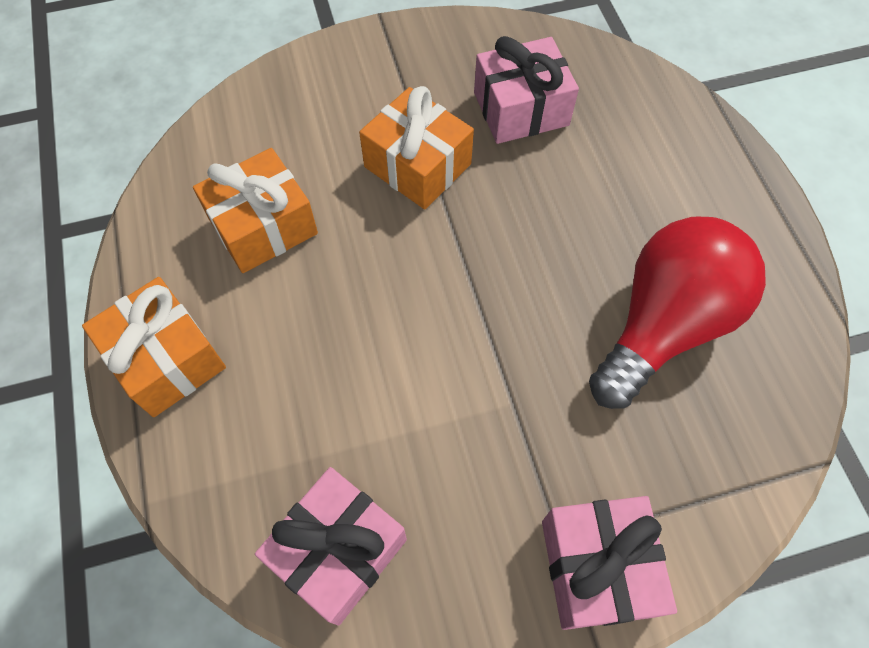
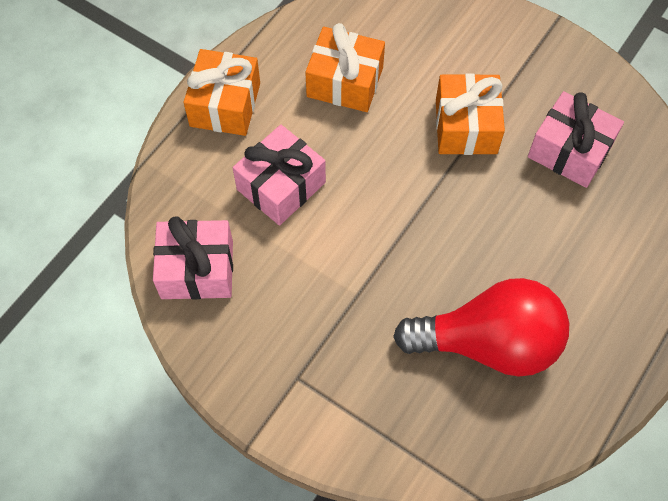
camera: 50 degrees right, 0 degrees up
pink gift [542,496,677,630] -> pink gift moved to [233,125,326,226]

